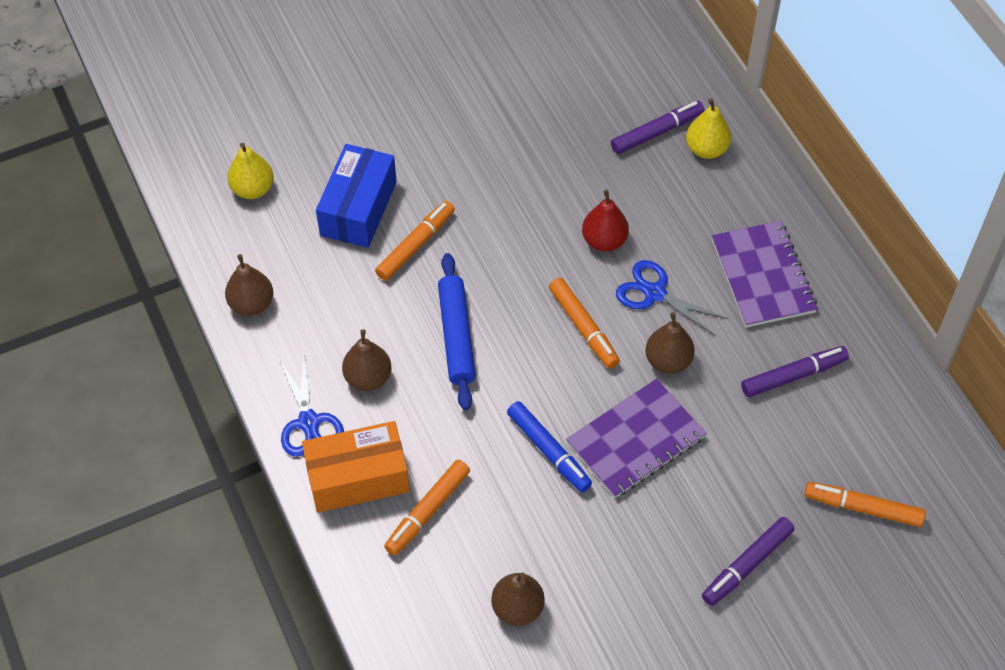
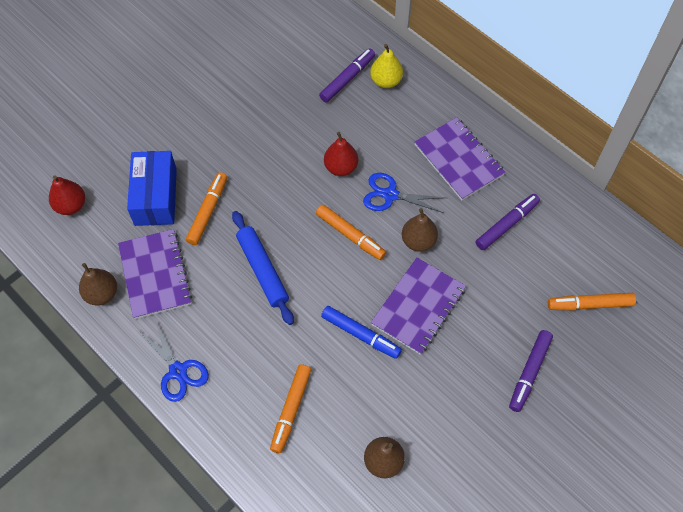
camera: 20 degrees left, 5 degrees up
yellow pear [227,143,274,199] -> red pear [49,175,85,215]
orange box [302,421,410,513] -> none
brown pear [342,329,391,391] -> none
none -> purple notebook [118,229,192,319]

